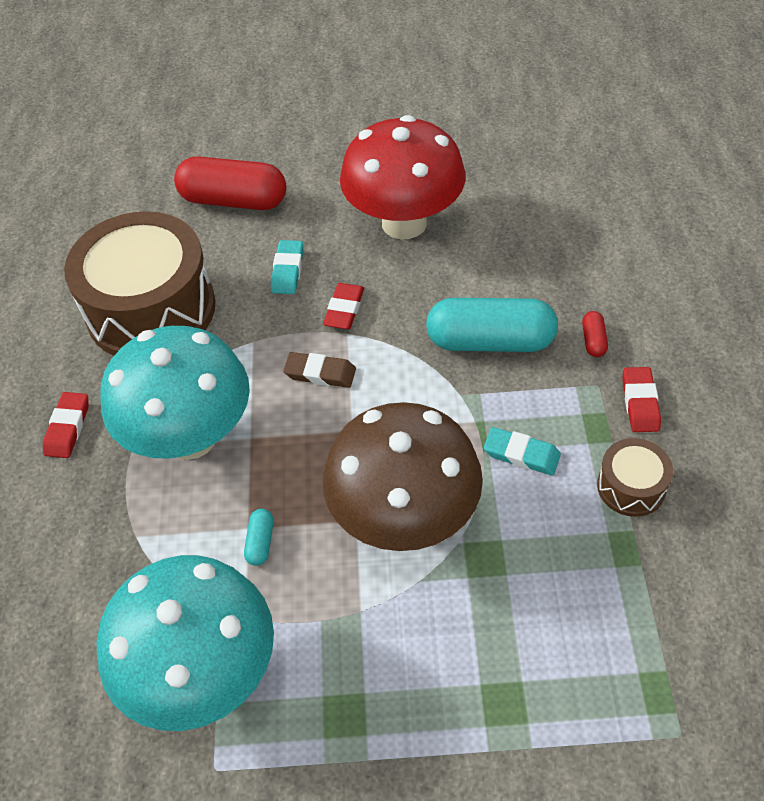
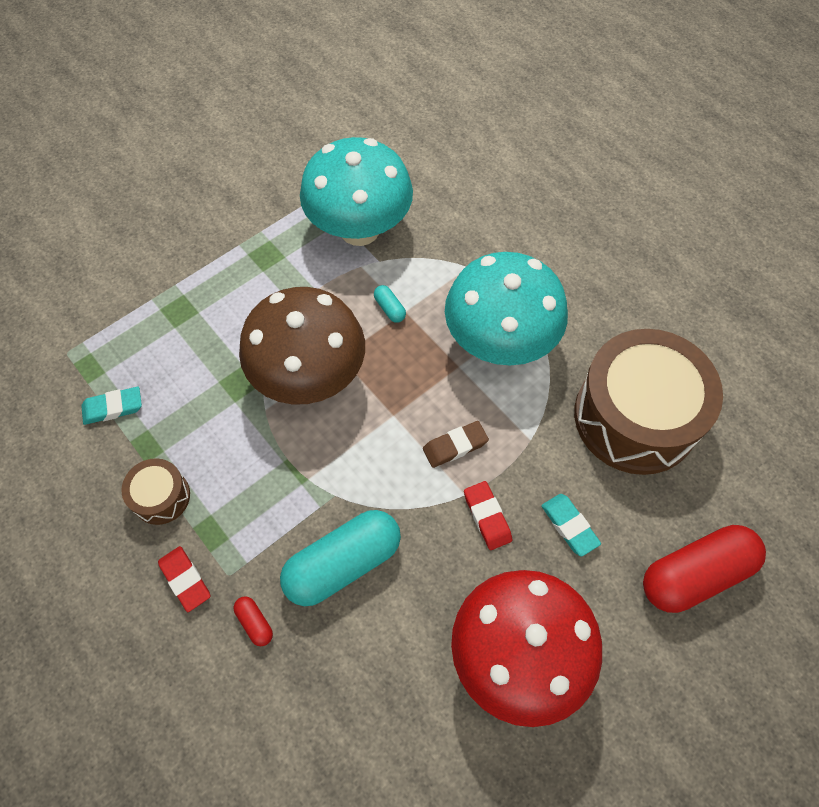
camera: 140 degrees right, 10 degrees up
red eraser [43,392,89,458] -> none
turquoise eraser [484,427,561,475] -> turquoise eraser moved to [81,387,142,425]

